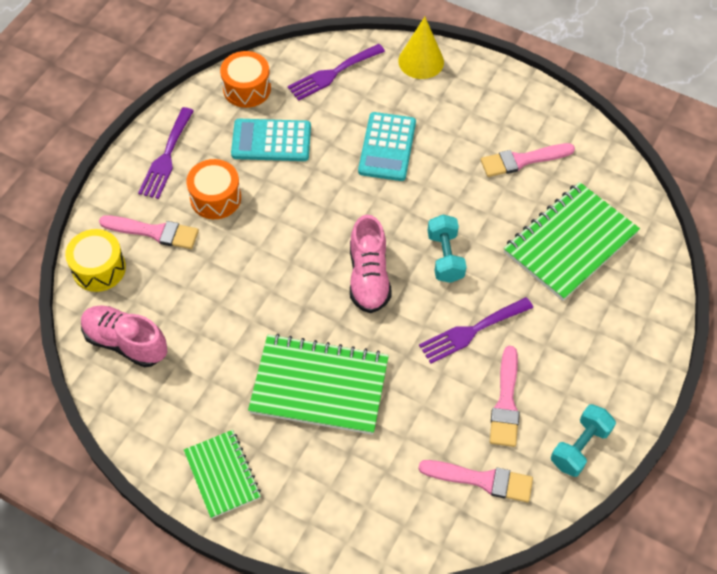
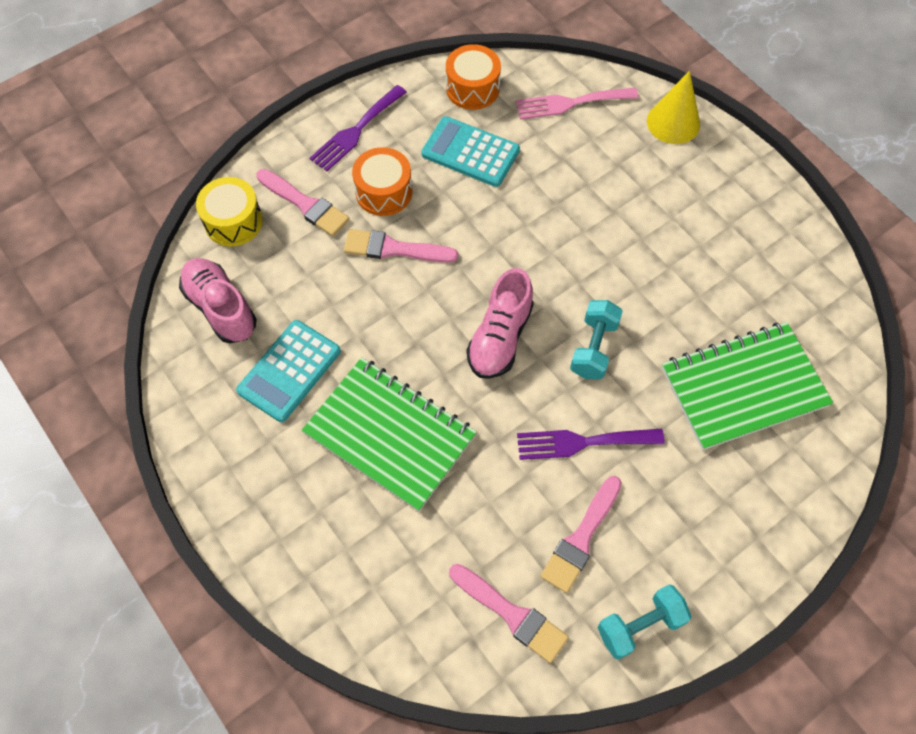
camera: 25 degrees right, 5 degrees up
green notebook [184,430,261,519] -> none
purple fork [288,44,385,101] -> pink fork [516,87,639,120]
turquoise calculator [358,112,416,181] -> turquoise calculator moved to [236,320,341,422]
pink brush [481,143,575,177] -> pink brush moved to [344,229,458,263]

